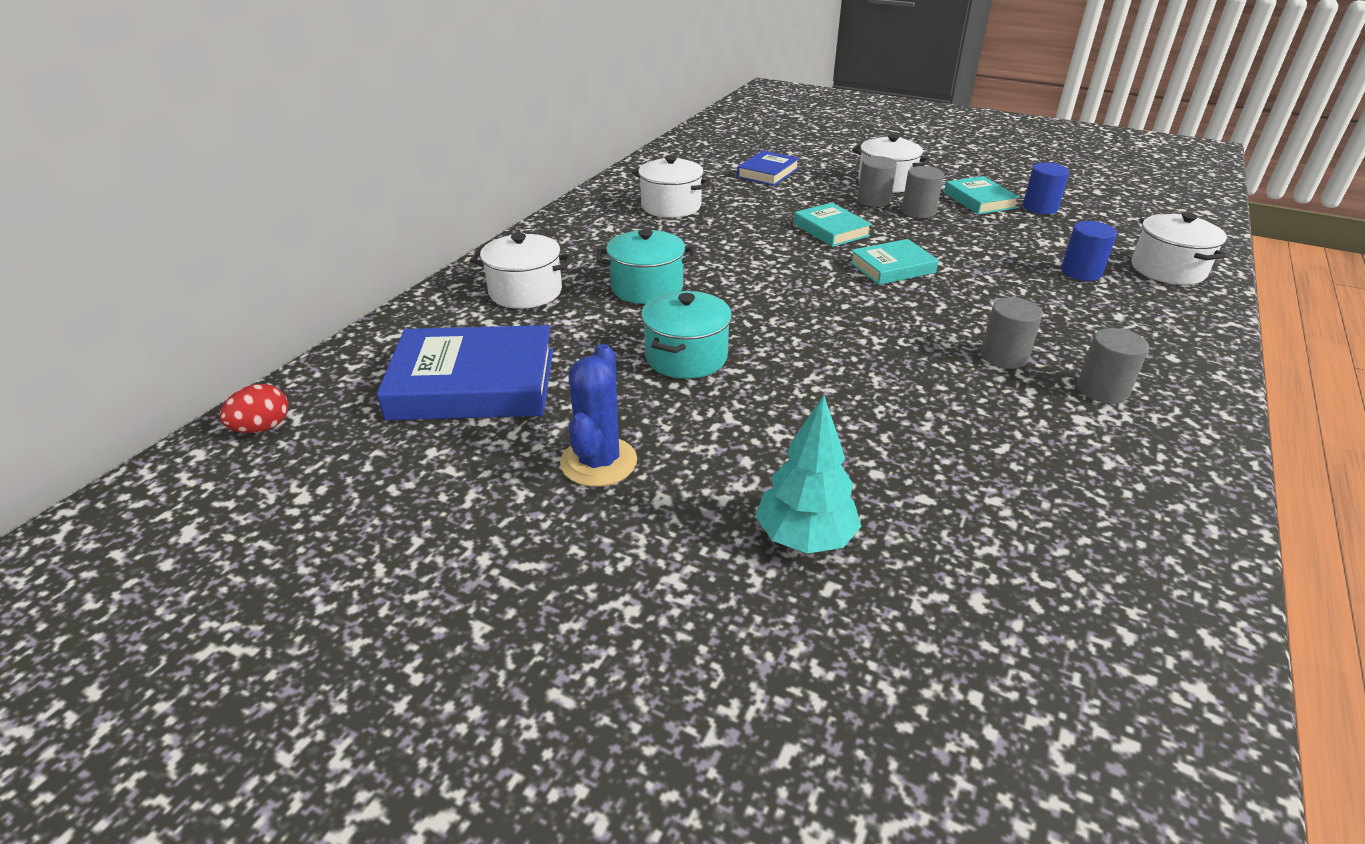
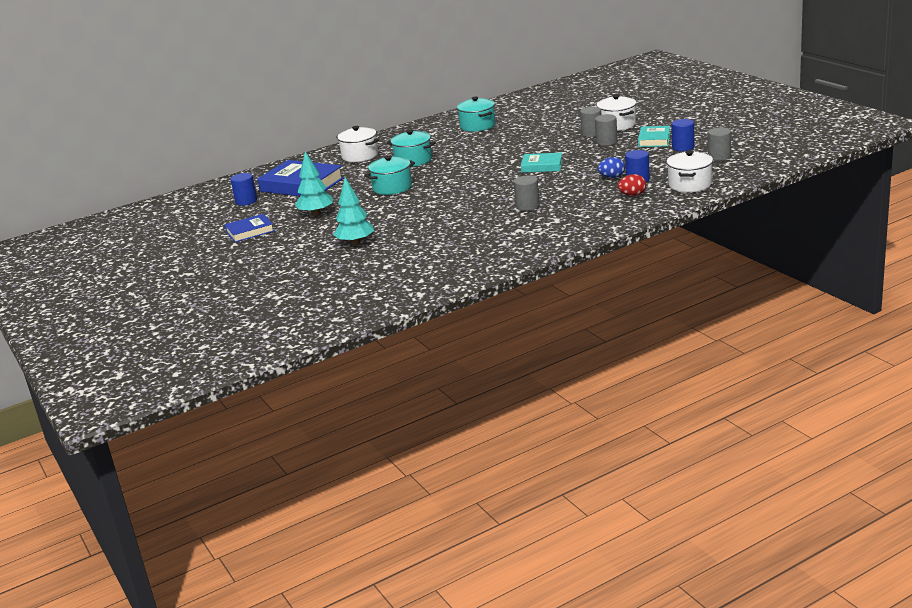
camera: 35 degrees right, 10 degrees down
red egg [219,384,288,433] -> red egg moved to [618,174,646,196]
blue cactus [560,344,637,487] -> turquoise tree [295,151,333,216]
white pot [632,155,711,218] -> turquoise pot [457,97,495,132]
blue book [737,151,800,186] -> blue book moved to [224,214,274,242]
turquoise book [794,203,872,247] -> none
grey cylinder [1077,328,1149,404] -> grey cylinder moved to [708,127,731,161]
none -> blue cylinder [230,173,257,206]
none -> blue egg [598,157,625,178]

